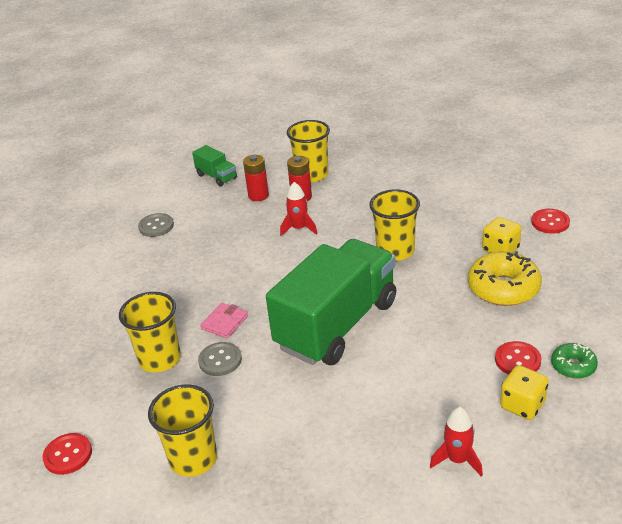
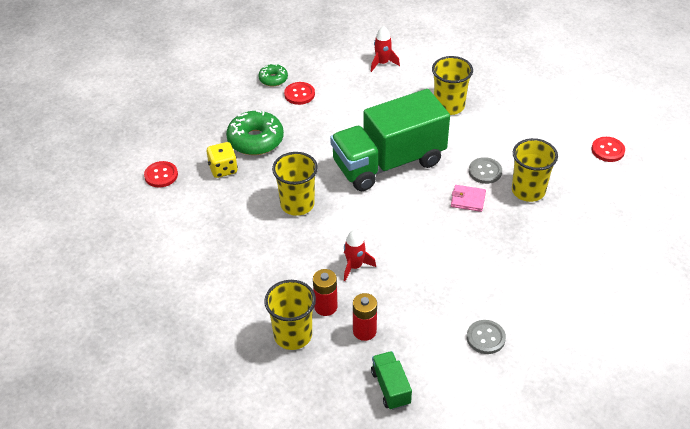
camera: 155 degrees left, 10 degrees up
yellow cup [148,384,217,477] -> yellow cup moved to [432,56,473,115]
pink wallet [200,303,248,338] -> pink wallet turned 45 degrees clockwise [451,185,486,212]
yellow donut [468,251,542,306] -> green donut [226,110,284,155]
yellow dice [500,365,548,420] -> none

